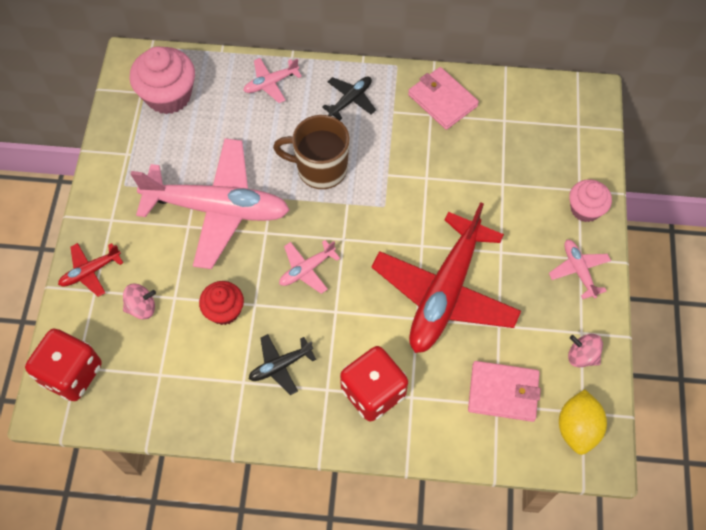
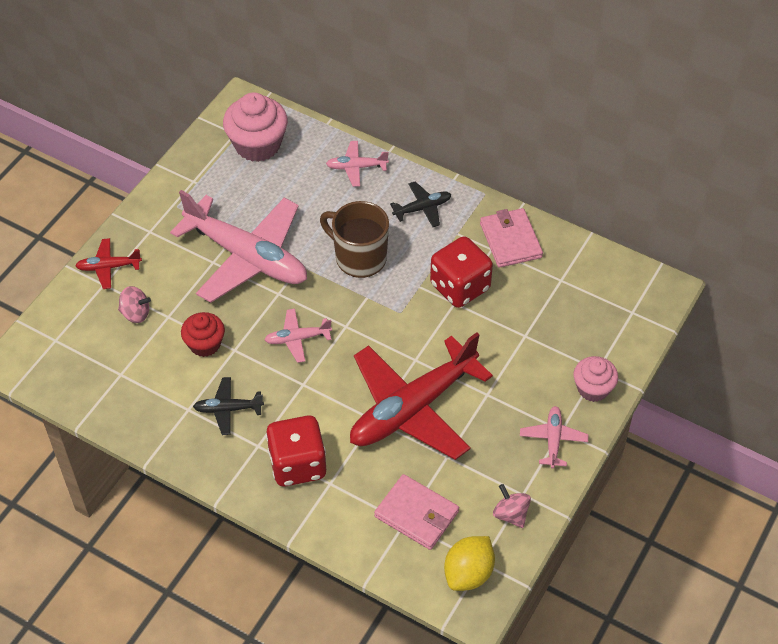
camera: 25 degrees right, 10 degrees down
red dice [25,328,102,401] -> red dice moved to [430,236,493,308]

